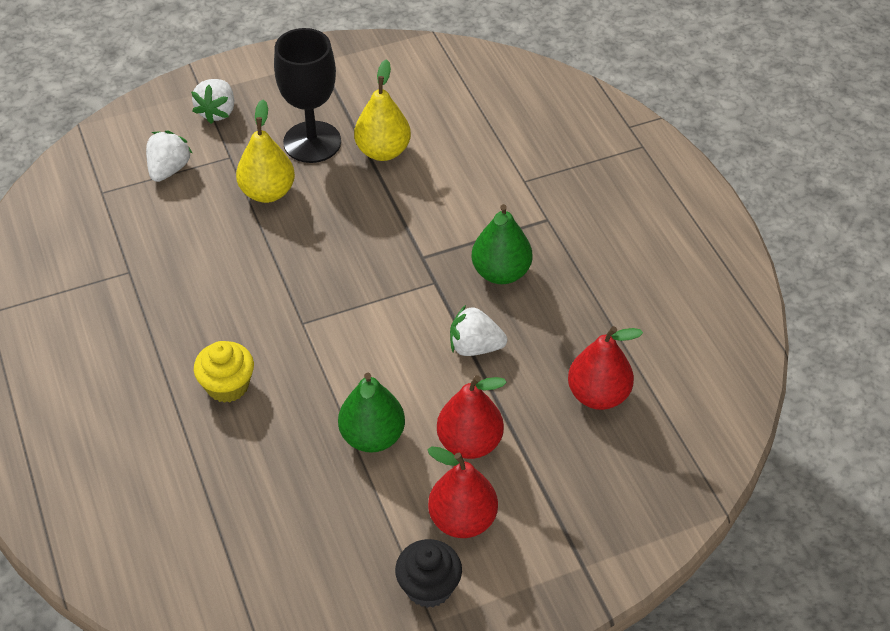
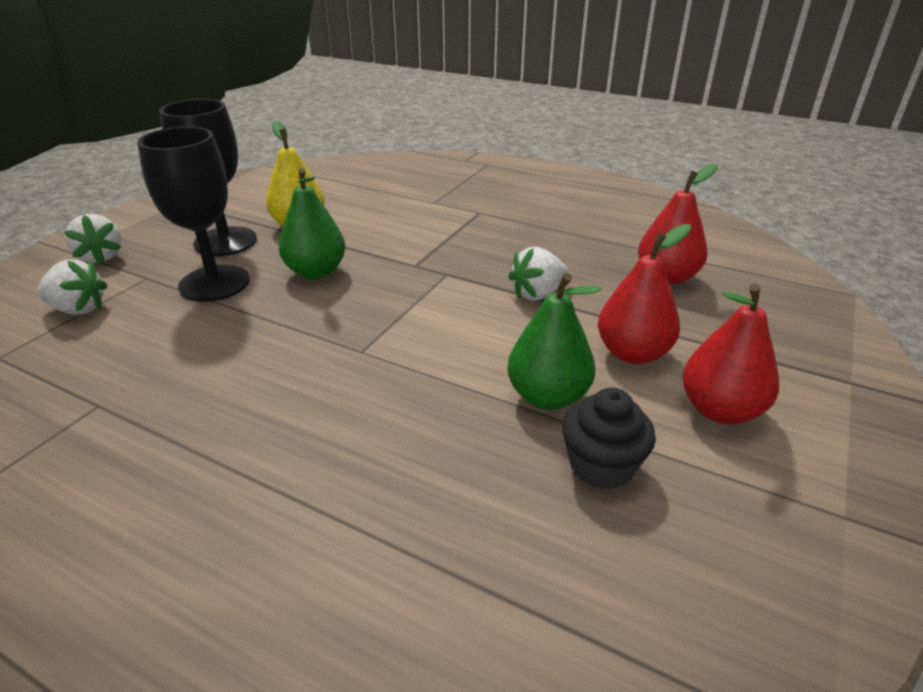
camera: 40 degrees left, 15 degrees down
white strawberry [146,130,192,182] -> white strawberry turned 120 degrees clockwise [37,259,108,315]
yellow cupcake [194,341,254,403] -> none
yellow pear [236,100,295,203] -> black goblet [137,127,250,302]
black cupcake [395,539,462,608] -> black cupcake moved to [562,388,656,490]
green pear [472,204,532,284] -> green pear moved to [279,168,345,279]

